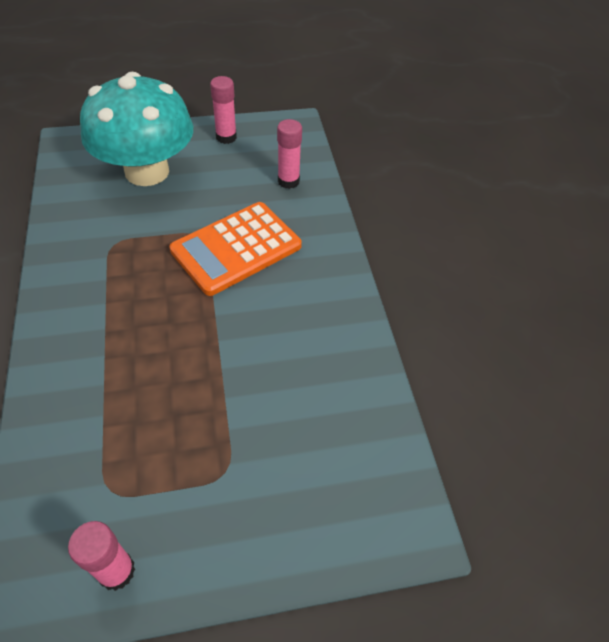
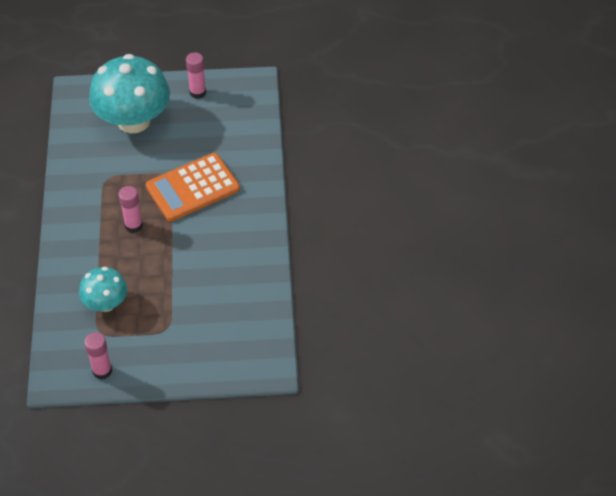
camera: 10 degrees right, 0 degrees up
pink glue stick [277,119,302,189] -> pink glue stick moved to [118,186,143,233]
none -> turquoise mushroom [79,267,127,312]

